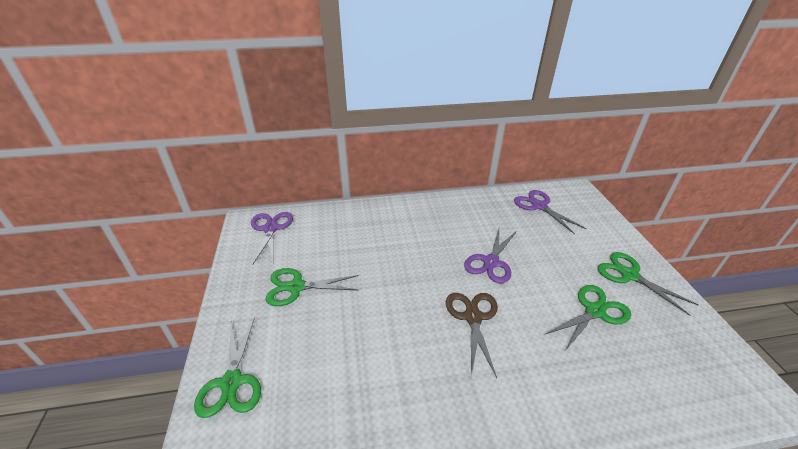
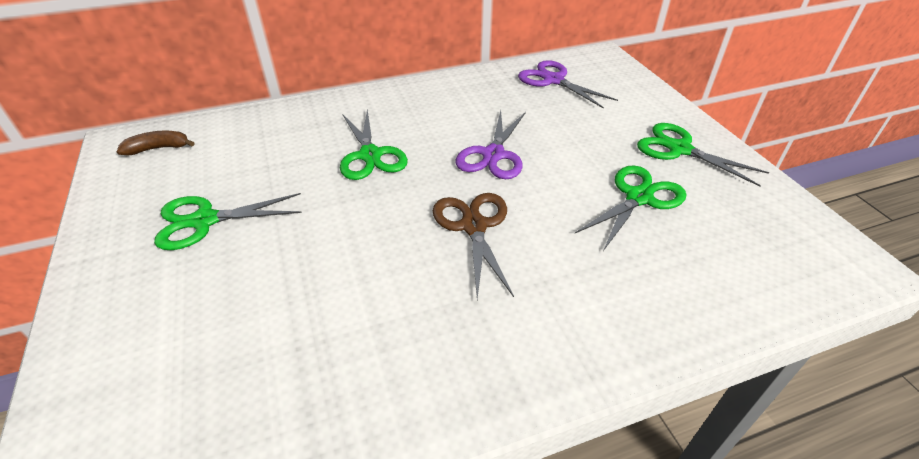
camera: 10 degrees left, 5 degrees up
green scissors [194,317,261,418] -> green scissors moved to [340,109,408,180]
purple scissors [251,212,293,265] -> brown banana [117,131,195,155]

